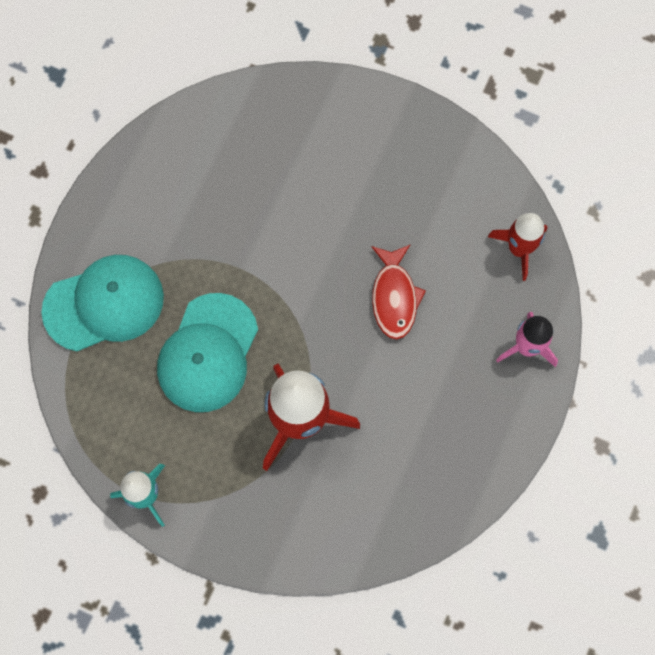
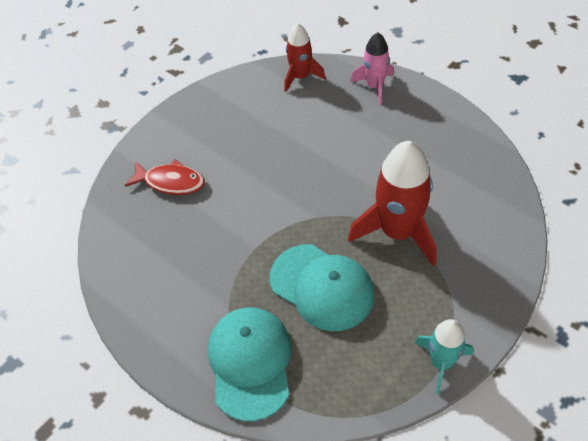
camera: 70 degrees left, 20 degrees down
red fish [372,245,426,339] -> red fish moved to [125,159,205,195]

